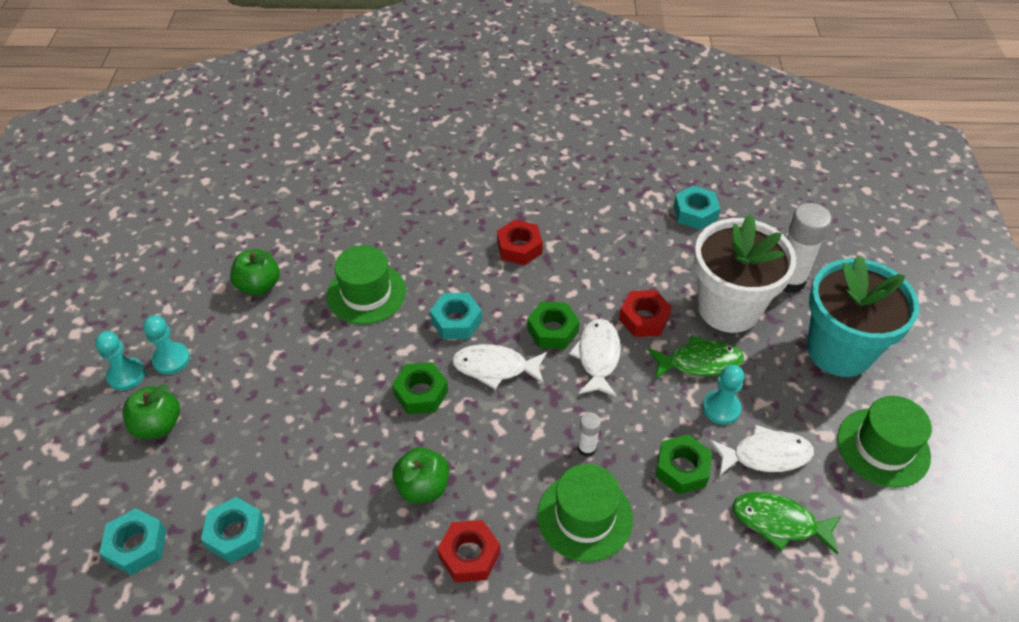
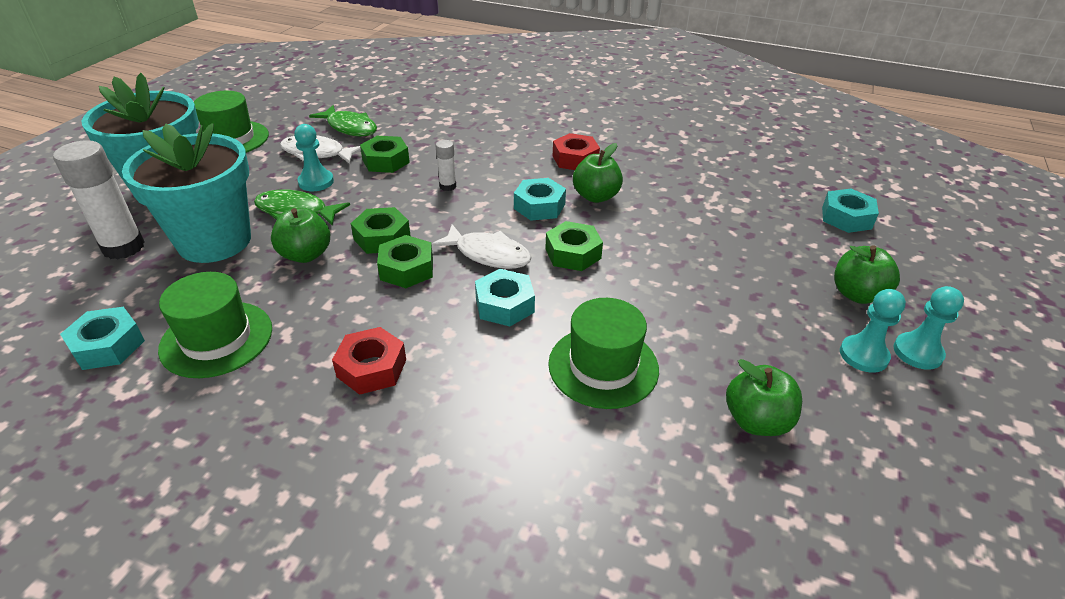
camera: 160 degrees left, 10 degrees down
turquoise nut [201,497,265,563] -> turquoise nut moved to [514,178,566,221]
green hat [537,464,633,562] -> green hat moved to [158,272,272,378]
white fish [569,319,621,397] -> green nut [351,207,411,254]
red nut [619,290,672,337] -> green apple [271,208,330,263]
white flower pot [694,214,796,333] -> turquoise flower pot [122,123,251,263]

